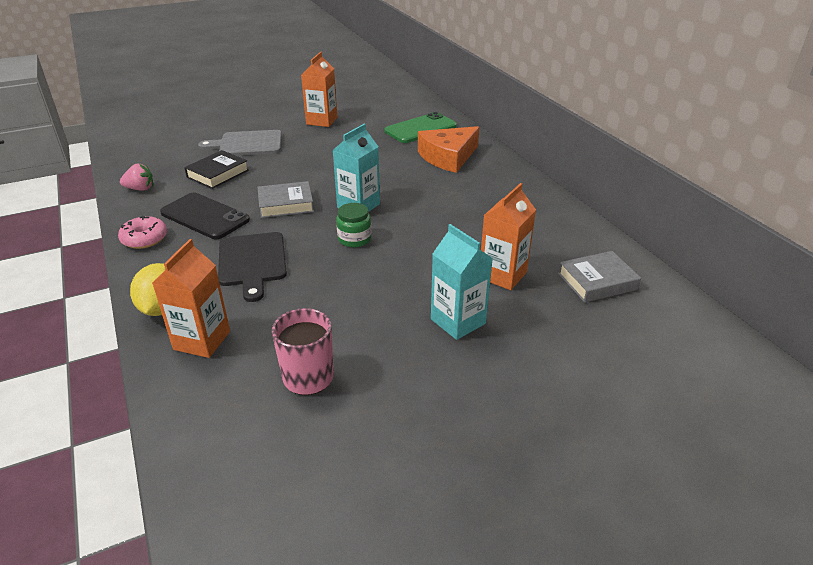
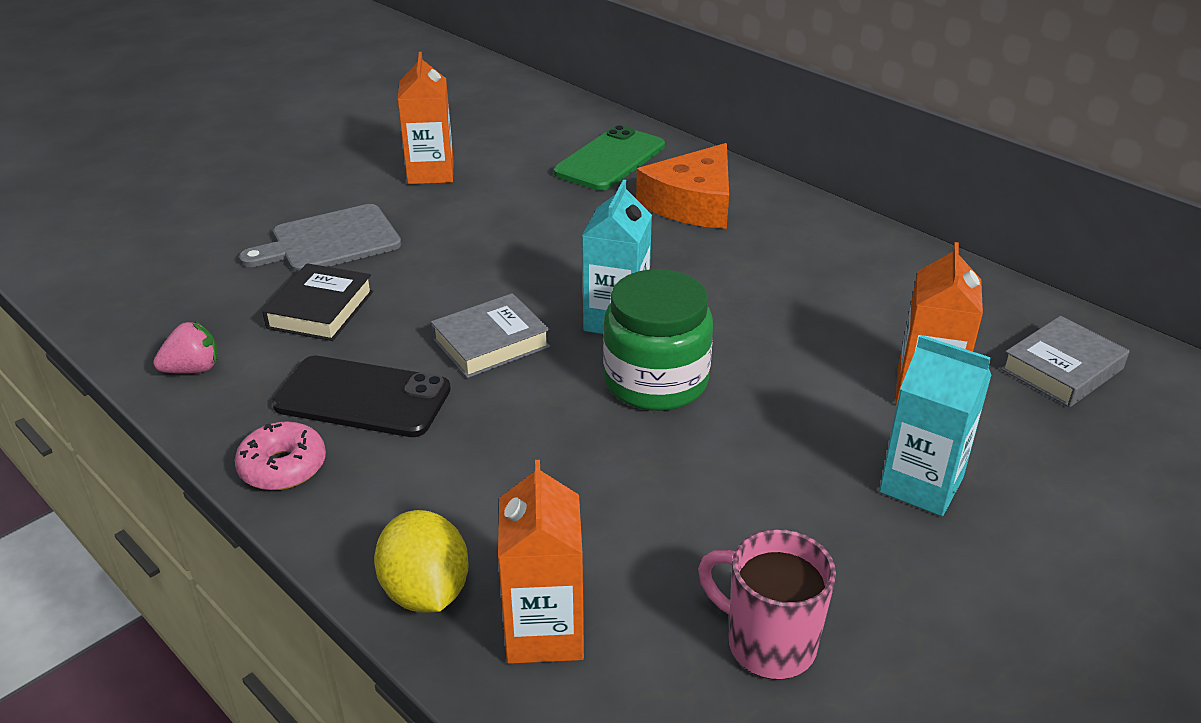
camera: 20 degrees left, 0 degrees up
black cutting board [218,232,287,302] -> none
green jar [336,203,371,247] -> green jar [603,269,713,411], size x1.78

